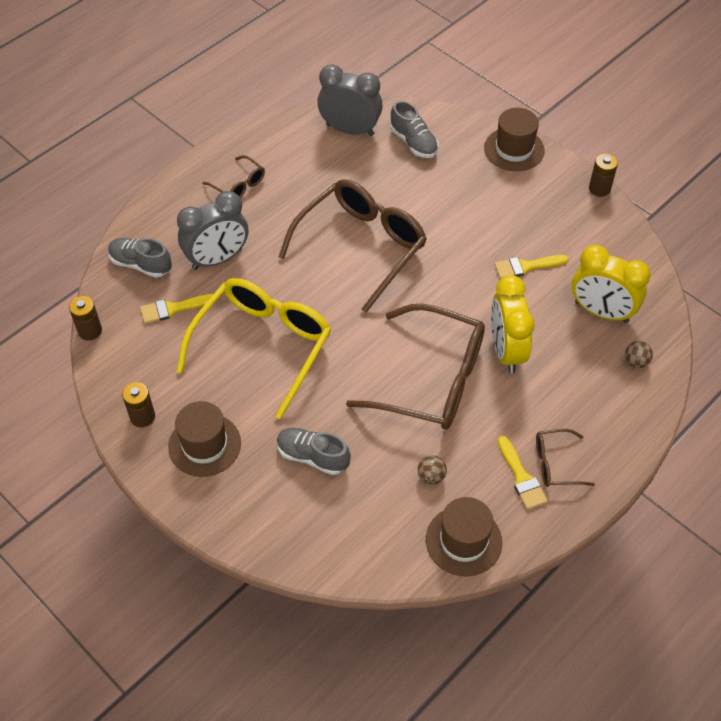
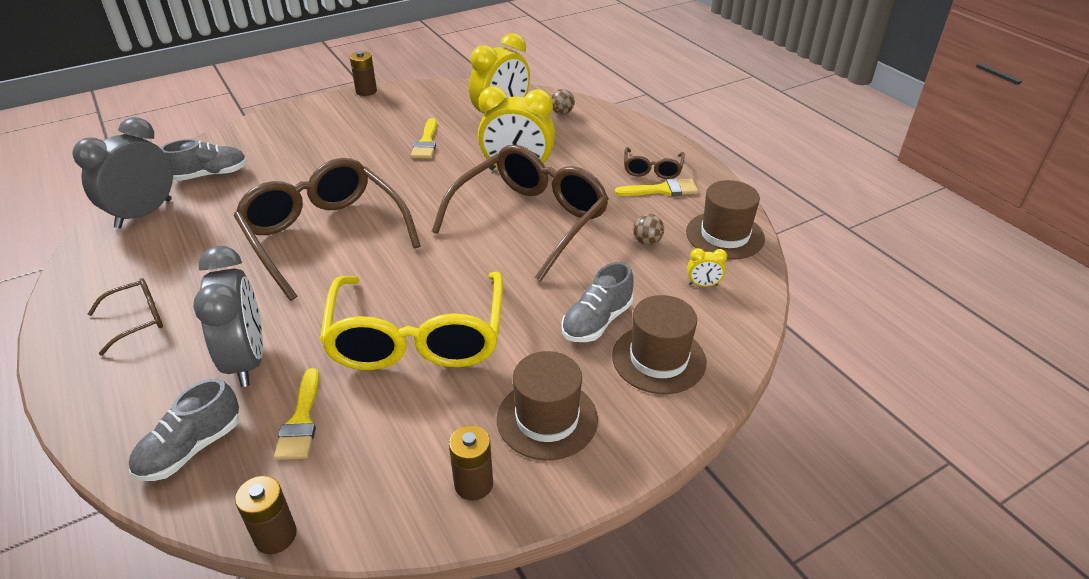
camera: 75 degrees left, 15 degrees down
yellow glasses [177,278,331,419] -> yellow glasses turned 135 degrees counterclockwise [320,272,503,370]
brown hat [484,108,545,171] -> brown hat moved to [612,295,706,394]
none -> yellow clock [687,248,727,287]

